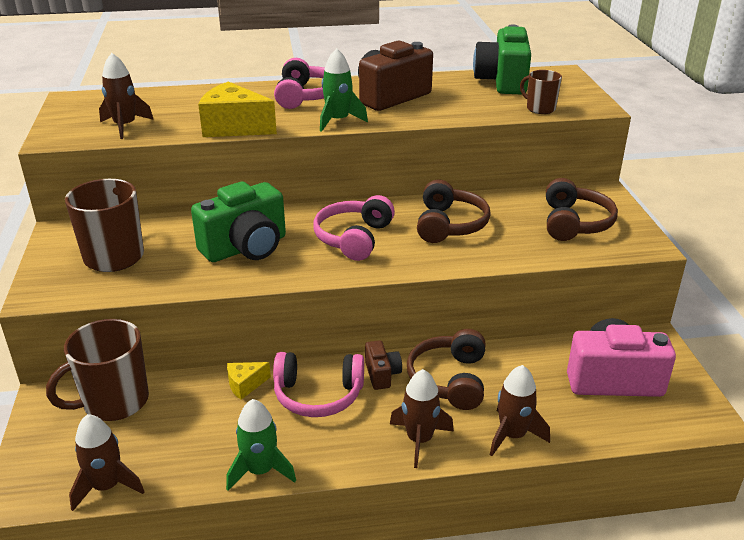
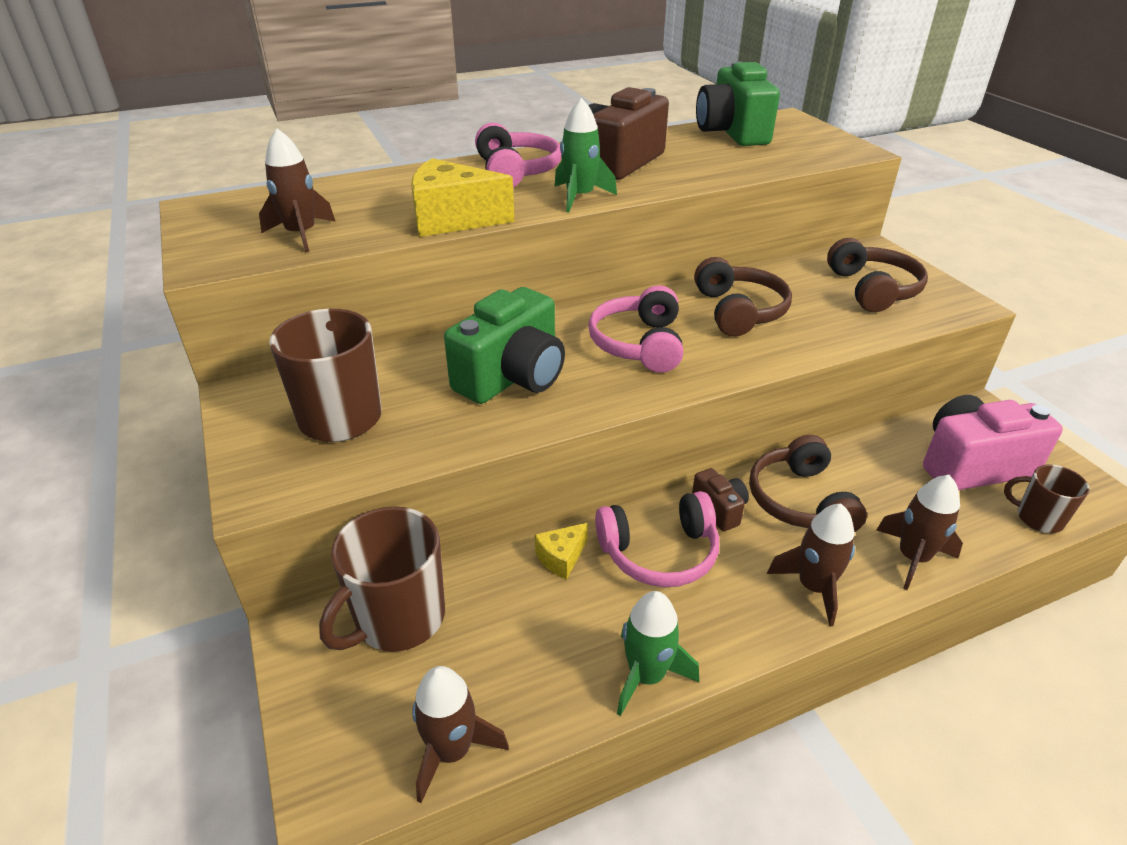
camera: 15 degrees left, 5 degrees up
brown mug [520,70,562,114] -> brown mug moved to [1004,464,1090,533]

